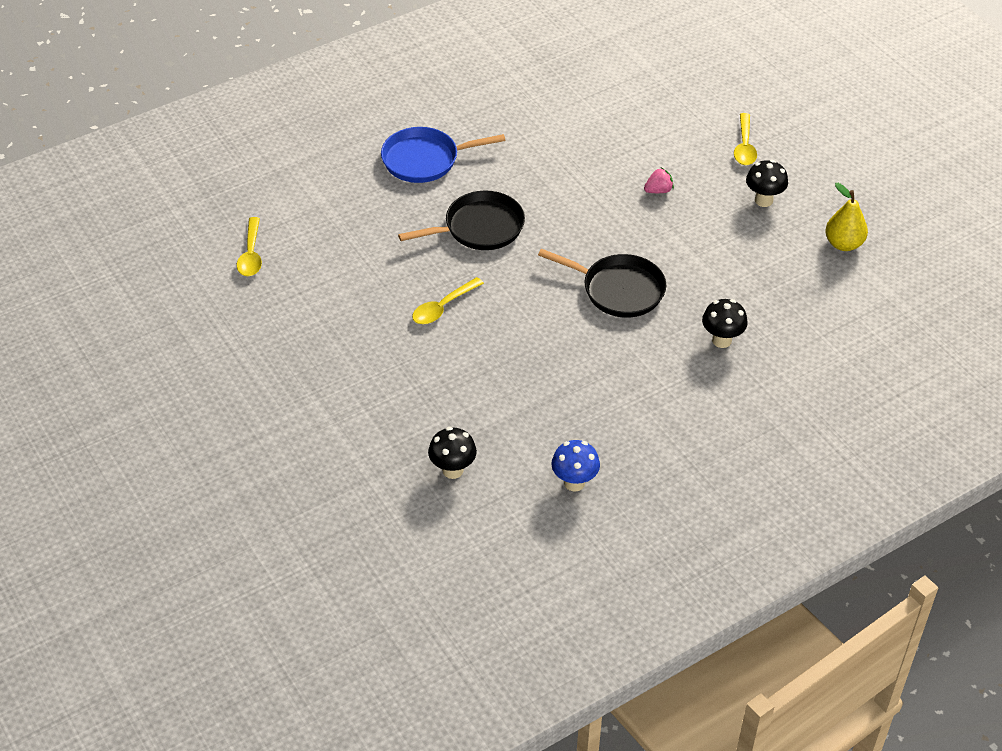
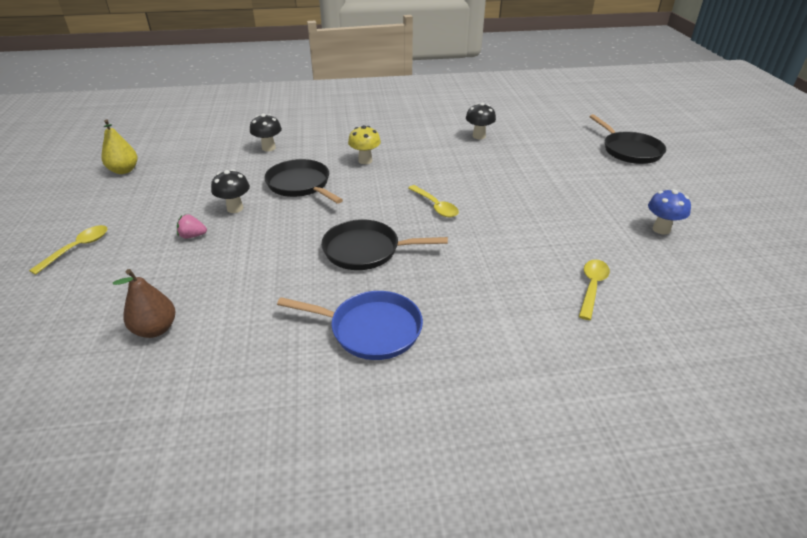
camera: 155 degrees left, 10 degrees down
yellow spoon [412,277,484,324] -> yellow spoon turned 75 degrees clockwise [408,185,459,217]
blue mushroom [551,440,600,492] -> blue mushroom moved to [648,189,691,235]
black mushroom [746,160,788,207] -> black mushroom moved to [211,169,250,213]
none -> brown pear [112,269,176,338]
none -> yellow mushroom [348,125,381,164]
none -> black pan [589,114,666,164]

